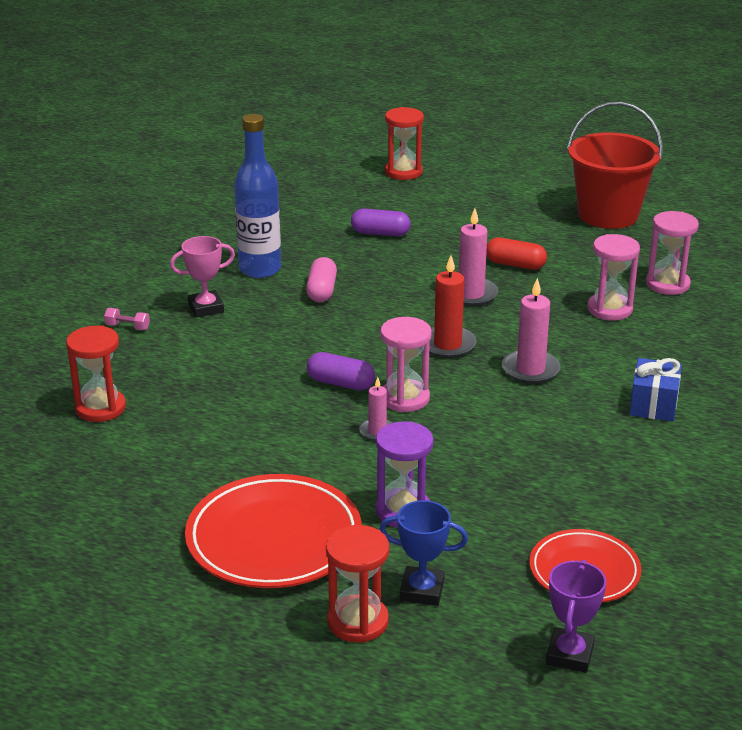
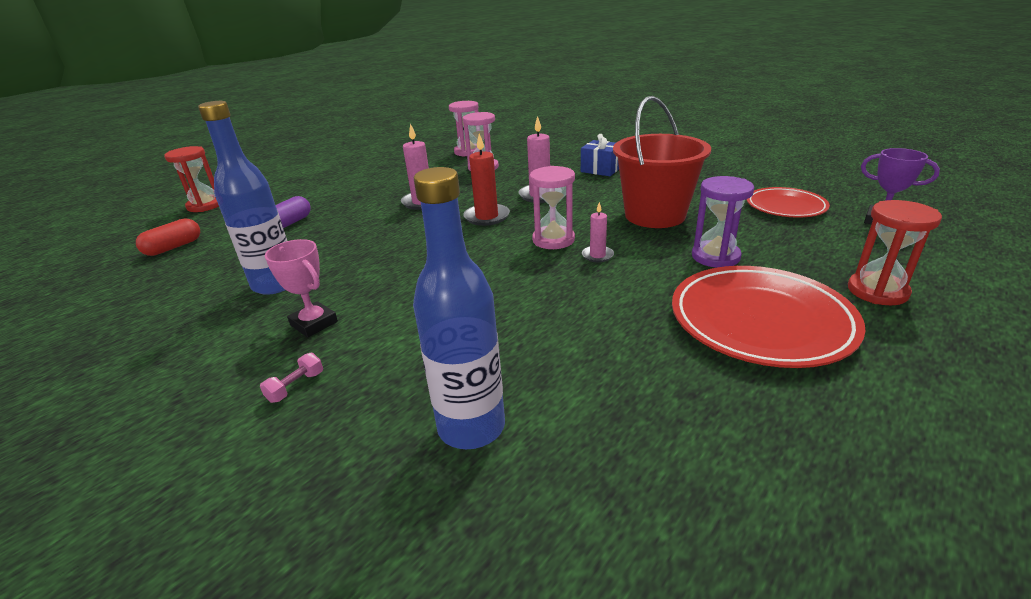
camera: 70 degrees left, 0 degrees up
red hourglass [66,326,126,422] -> blue bottle [413,167,505,449]
pink trophy [170,236,235,317] -> pink trophy turned 45 degrees counterclockwise [265,239,338,338]
pink capsule [306,257,337,302] -> none
purple capsule [307,352,375,390] -> none
blue trophy [379,500,468,606] -> none
red capsule [486,238,547,270] -> red capsule moved to [136,218,200,256]
red bucket [567,102,663,229] -> red bucket moved to [613,96,711,228]

